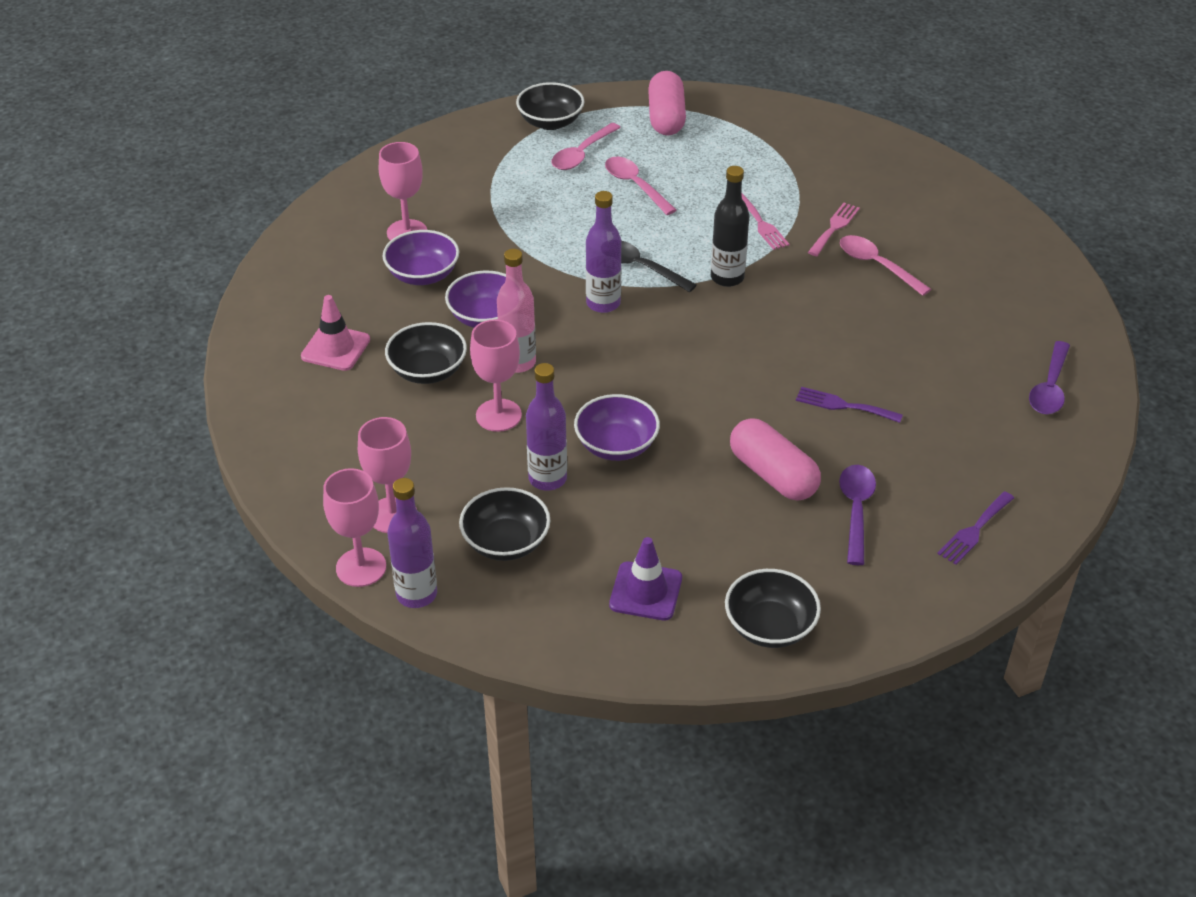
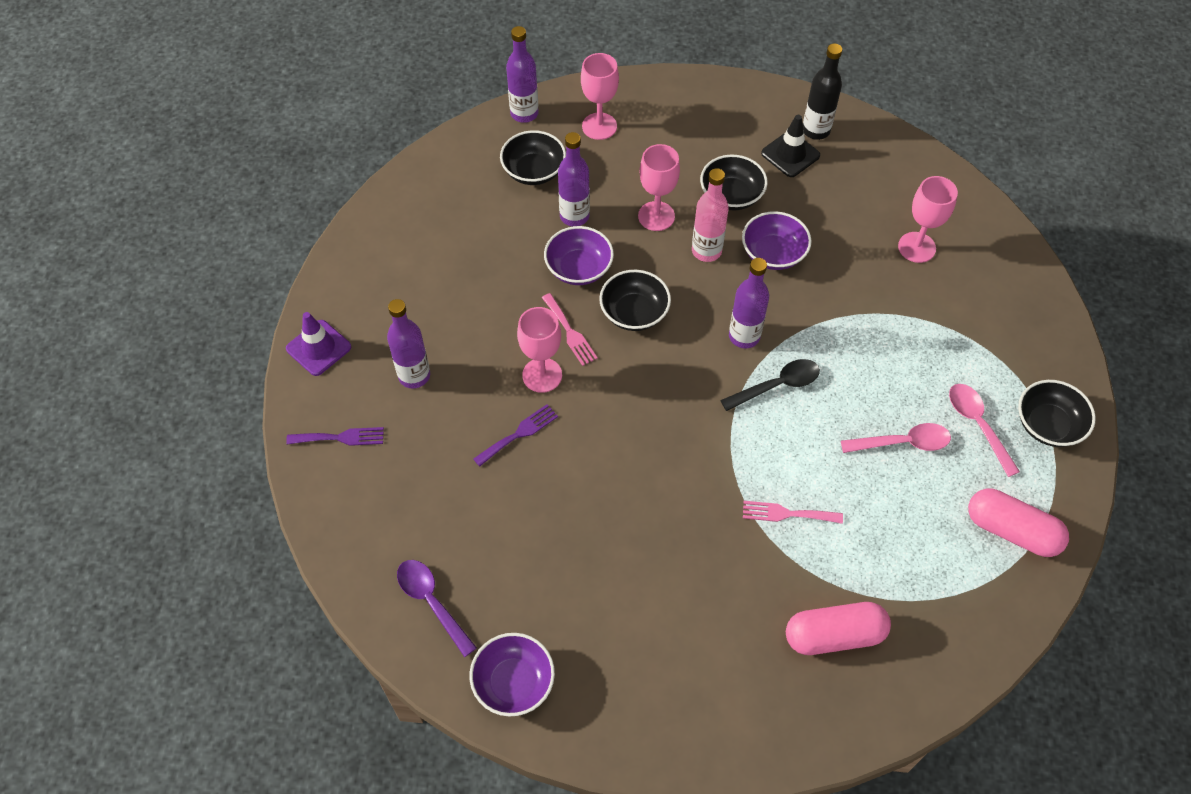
camera: 120 degrees right, 15 degrees up
pink traffic cone [301,295,370,371] -> black traffic cone [761,115,820,177]
pink goblet [323,468,386,587] -> pink goblet moved to [517,307,562,393]
purple bowl [383,230,459,285] -> purple bowl moved to [470,633,555,716]
purple traffic cone [609,537,682,621] -> purple traffic cone moved to [286,312,351,376]
black bottle [711,166,749,287] -> black bottle moved to [803,43,842,140]
black bowl [725,569,821,648] -> black bowl moved to [599,270,671,331]
pink capsule [730,418,821,501] -> pink capsule moved to [786,602,891,655]
pink fork [808,203,860,256] -> pink fork moved to [542,293,598,366]
purple spoon [839,465,876,565] -> purple bottle [387,299,430,388]
pink spoon [840,235,931,296] -> none
purple fork [937,491,1014,565] -> purple fork turned 105 degrees clockwise [286,427,384,446]

